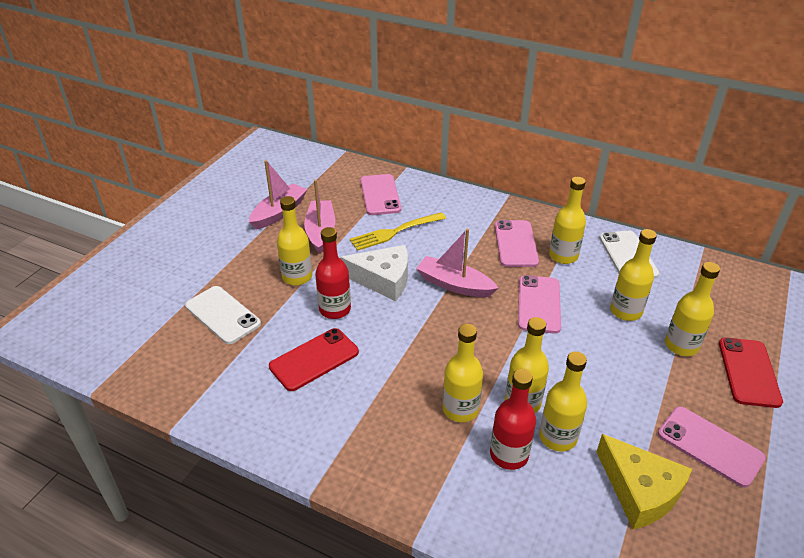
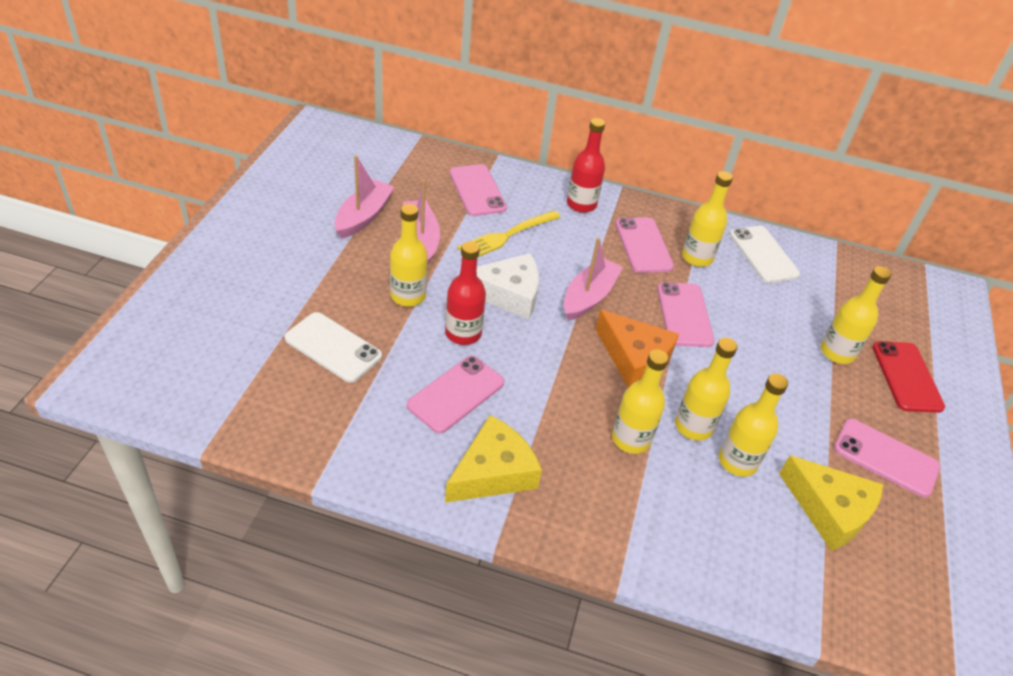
camera: 15 degrees left, 5 degrees up
red phone [269,328,359,391] -> pink phone [407,356,505,433]
pink boat [416,229,498,297] -> pink boat turned 105 degrees clockwise [564,238,623,321]
red bottle [490,369,536,470] -> red bottle moved to [567,118,605,213]
yellow bottle [610,229,657,321] -> none
none -> yellow cheese [445,415,542,503]
none -> orange cheese [596,310,679,387]

